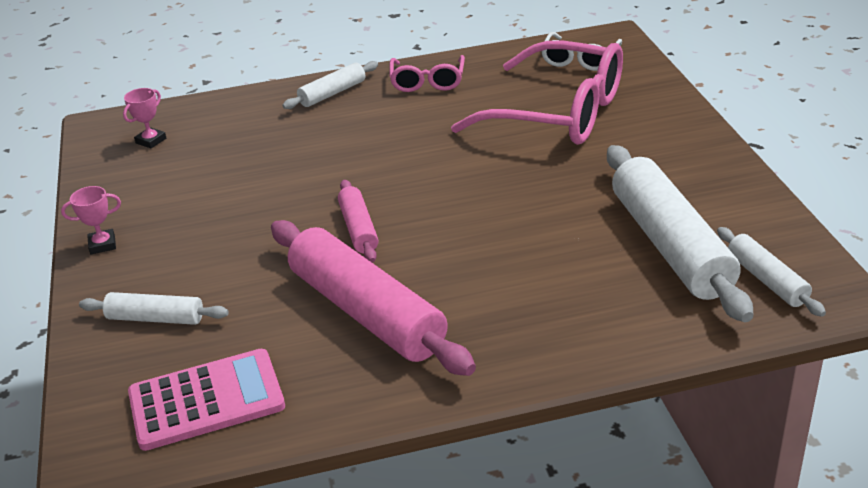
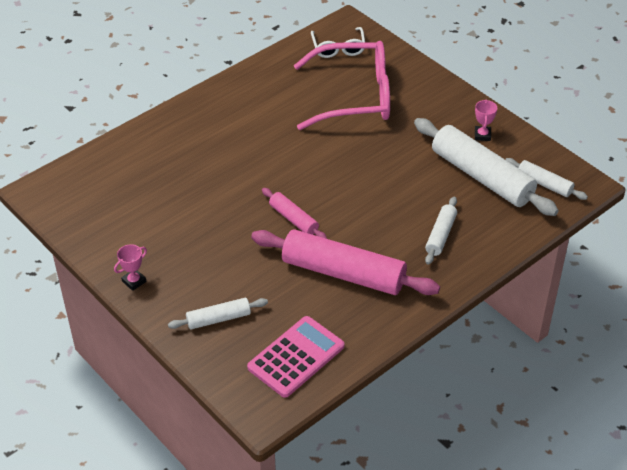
camera: 30 degrees left, 10 degrees up
pink trophy [123,88,166,149] -> pink trophy moved to [475,100,497,141]
white rolling pin [282,61,378,109] -> white rolling pin moved to [425,197,457,265]
pink glasses [389,55,465,92] -> none

